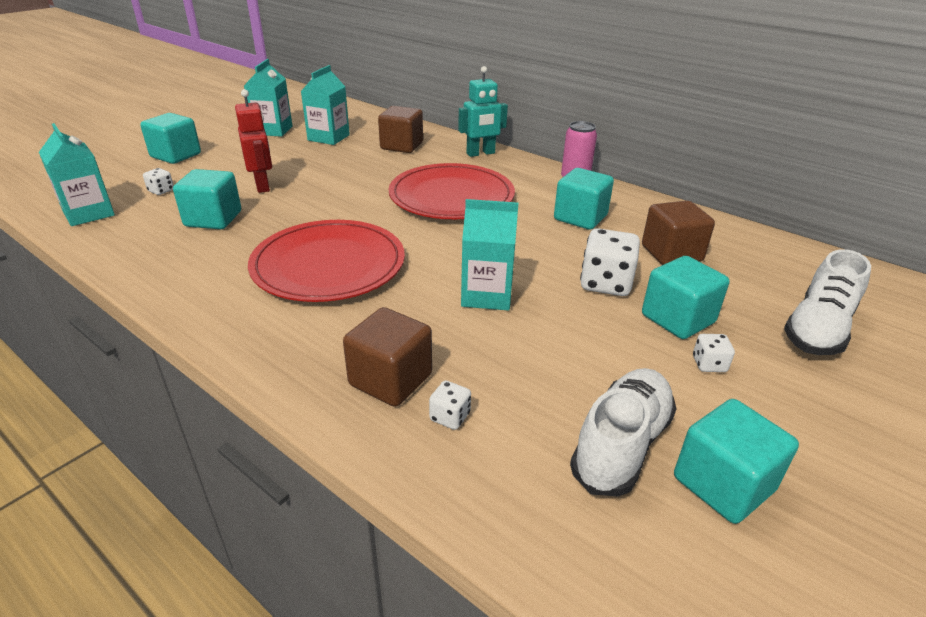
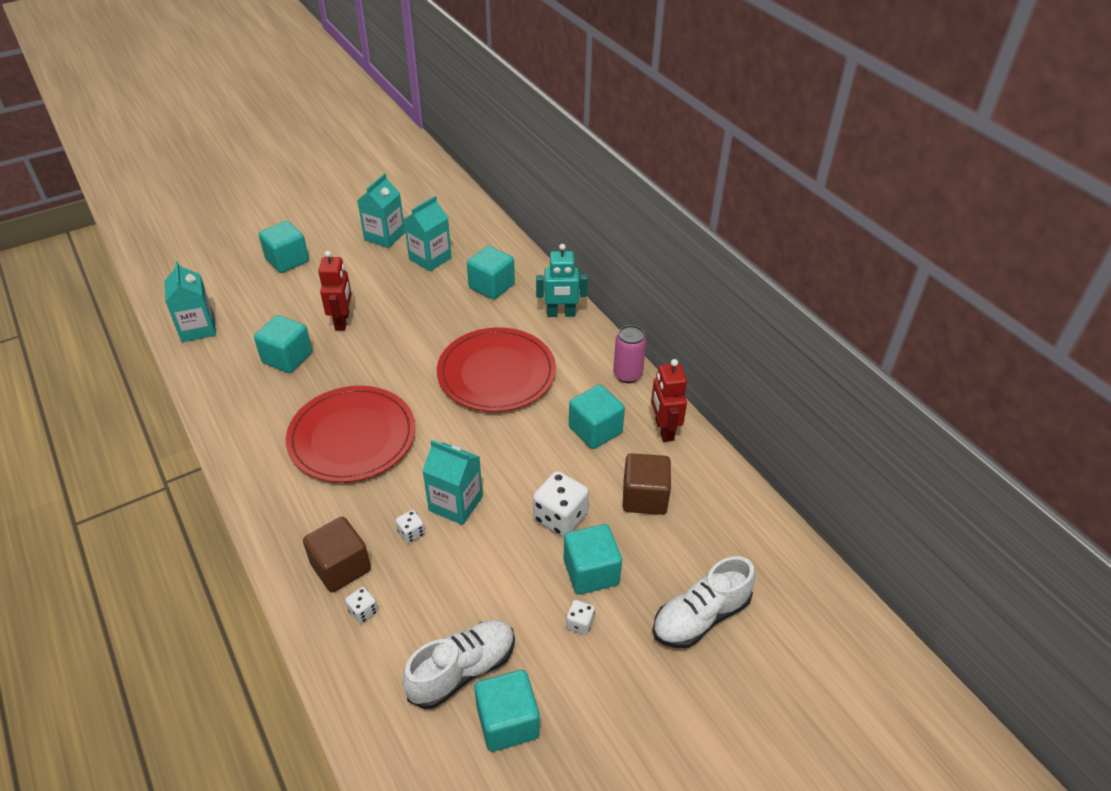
camera: 20 degrees right, 10 degrees up
white dice [143,168,174,195] -> white dice moved to [396,510,425,543]
brown cube [378,106,423,153] -> turquoise cube [467,246,515,300]
none -> red robot [651,359,687,442]

